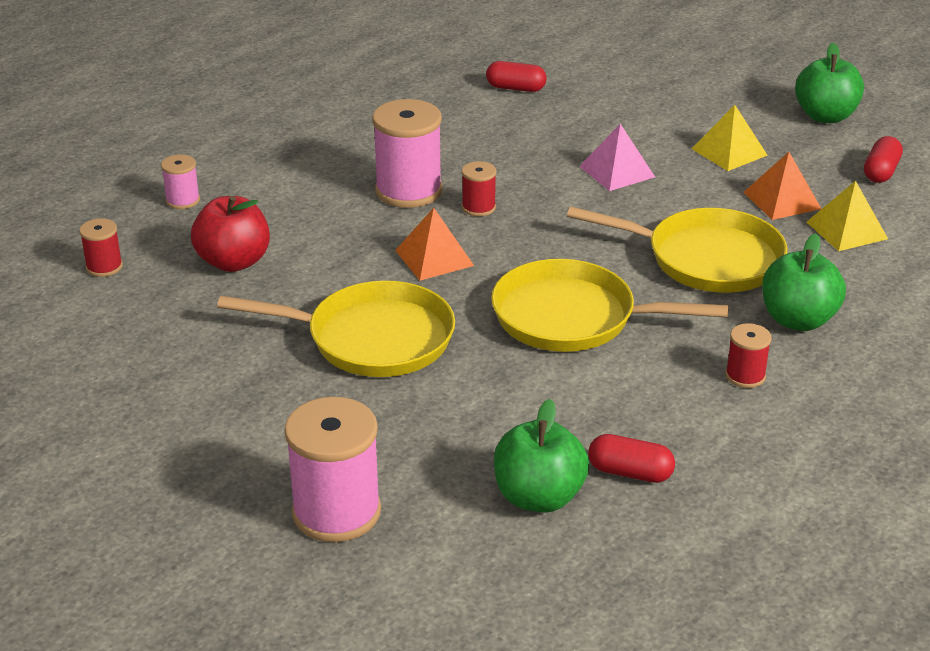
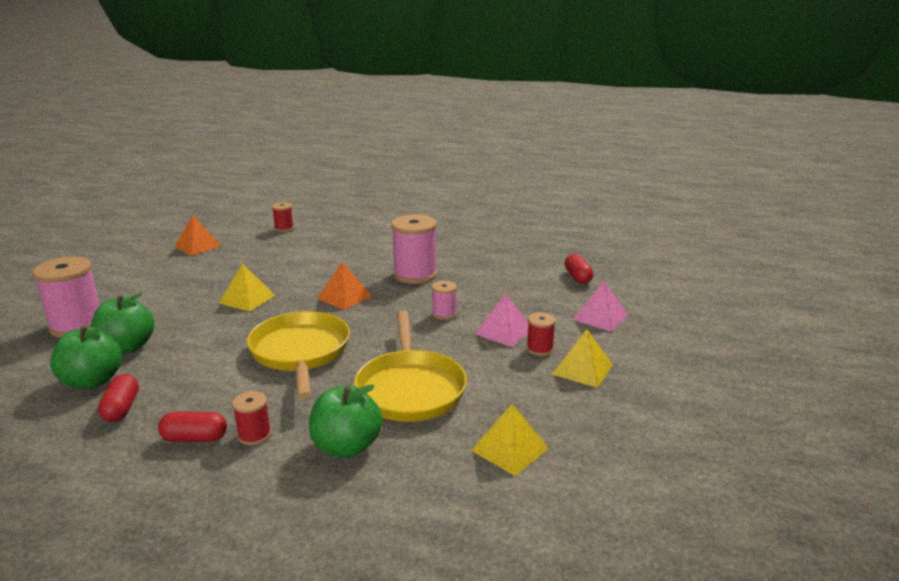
camera: 65 degrees right, 10 degrees down
pink spool [161,154,200,209] -> pink spool moved to [432,281,457,320]
red apple [191,196,270,272] -> none
yellow pan [217,281,455,377] -> yellow pyramid [219,264,276,312]
red spool [462,161,496,217] -> red spool moved to [526,312,556,356]
orange pyramid [743,152,821,220] -> orange pyramid moved to [174,216,221,256]
green apple [795,43,864,123] -> green apple moved to [91,292,155,354]
red capsule [864,136,903,183] -> red capsule moved to [158,412,227,442]
none -> pink pyramid [572,280,628,332]

